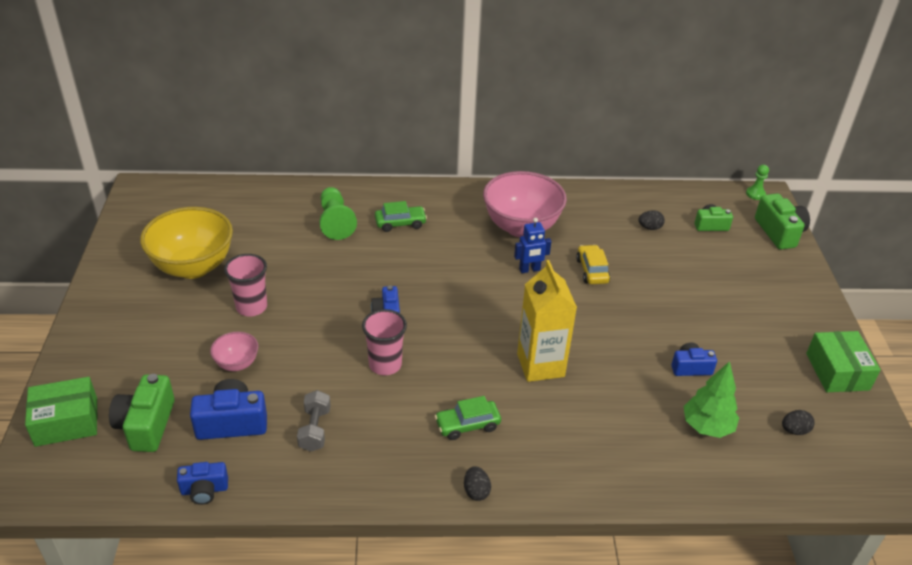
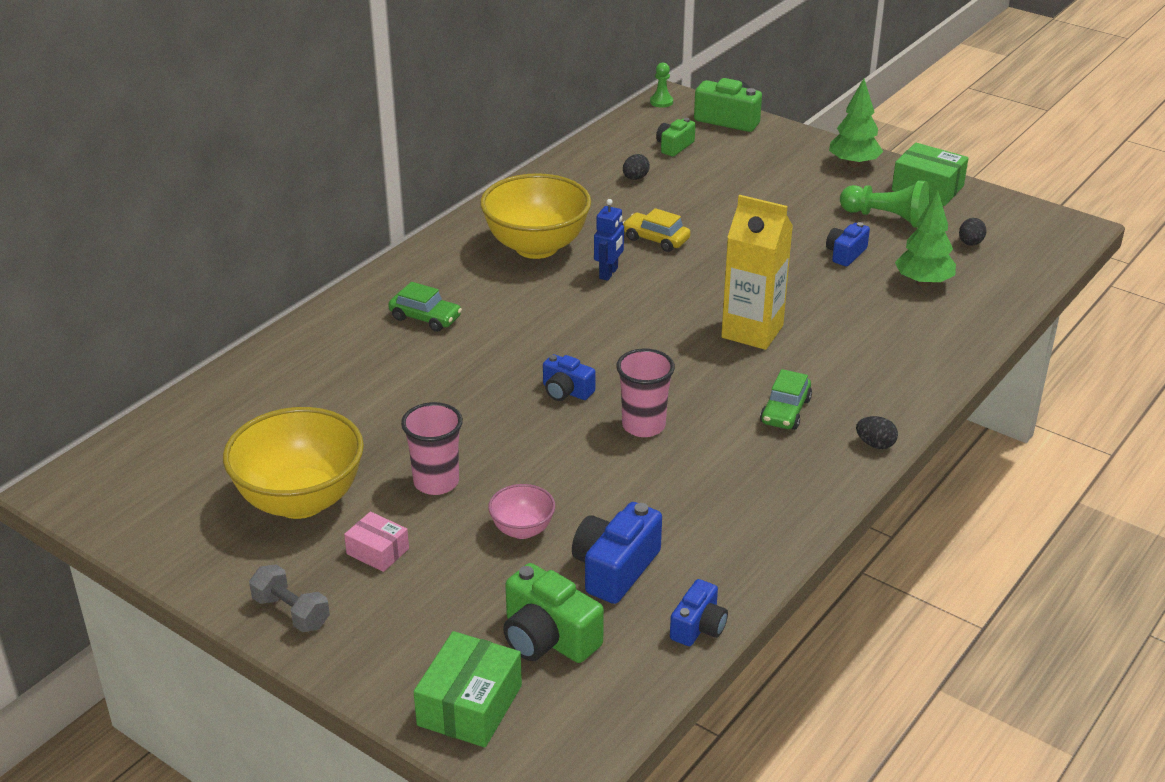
camera: 50 degrees left, 5 degrees down
grey dumbbell [297,390,331,452] -> grey dumbbell moved to [249,564,330,632]
green pawn [319,187,357,240] -> green pawn moved to [840,180,930,228]
green car [375,201,427,232] -> green car turned 90 degrees clockwise [388,282,462,332]
pink bowl [483,171,567,237] -> yellow bowl [480,173,591,259]
none -> pink box [344,512,409,572]
none -> green tree [829,78,883,167]

